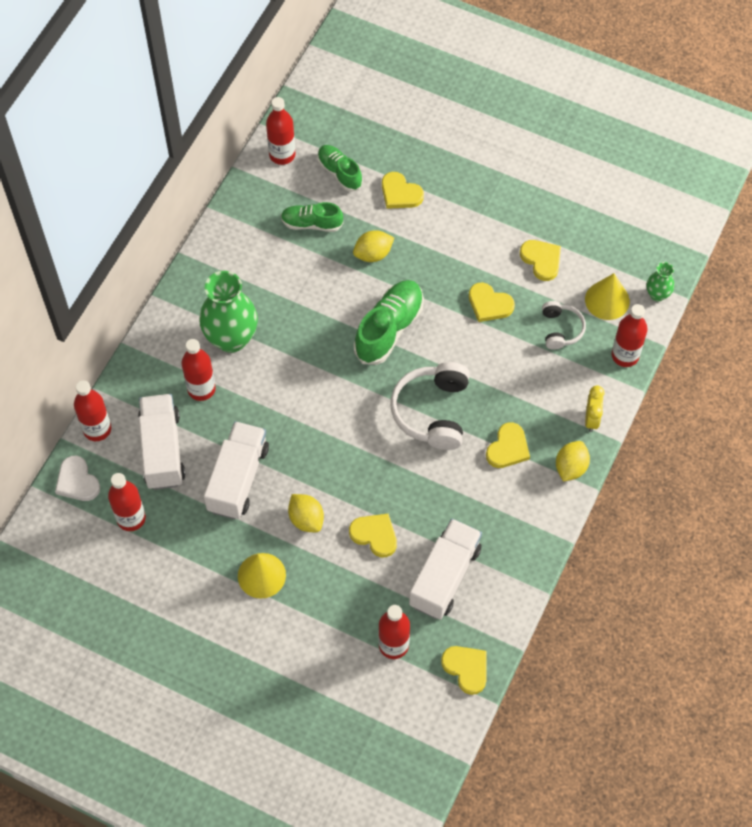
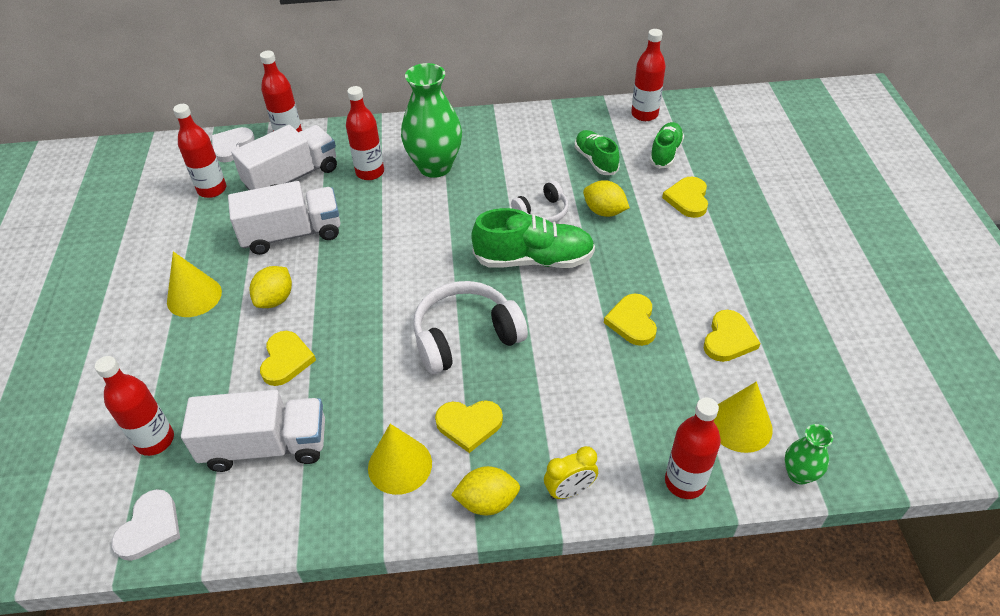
camera: 60 degrees right, 15 degrees down
yellow heart [441,646,487,695] -> white heart [111,489,180,561]
white headphones [542,301,586,350] -> white headphones moved to [511,181,568,223]
none -> yellow cone [368,424,432,495]

